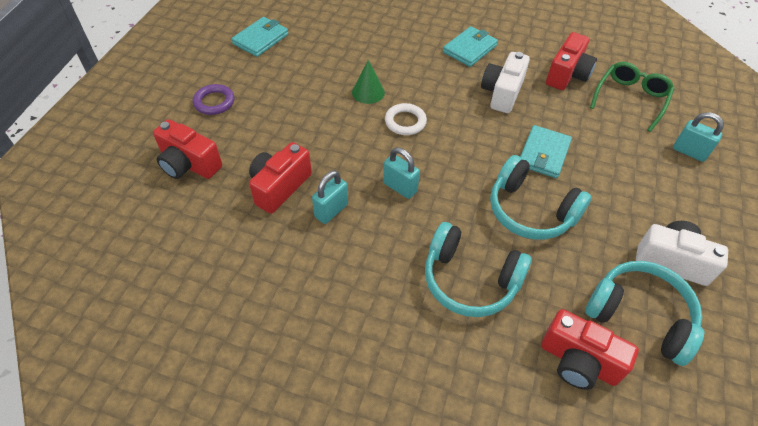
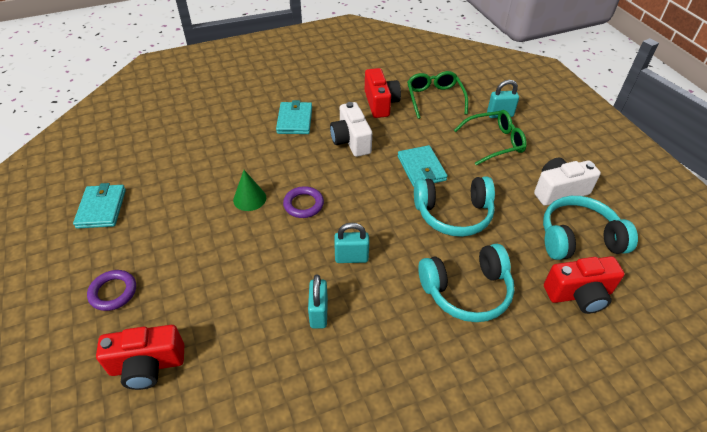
camera: 40 degrees left, 5 degrees down
red camera [249,142,312,214] -> none
white ring [385,103,427,135] -> purple ring [283,186,324,218]
none -> green glasses [454,110,527,165]

